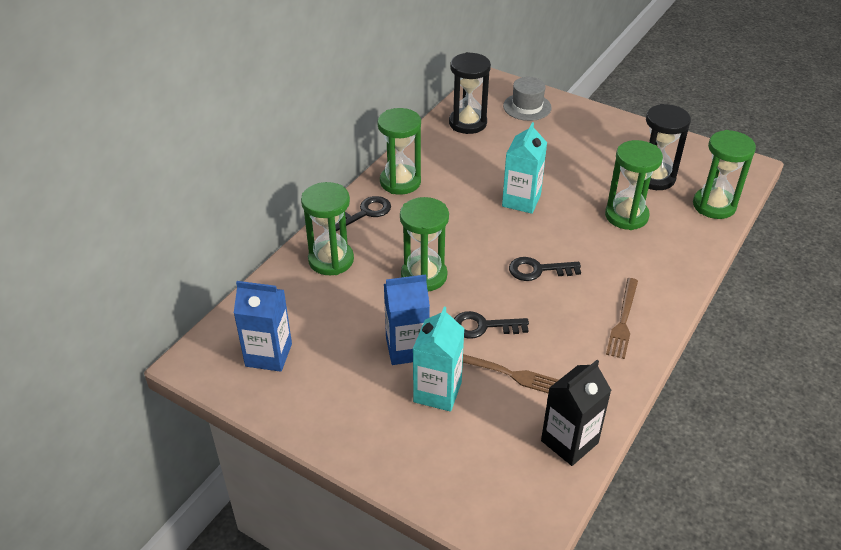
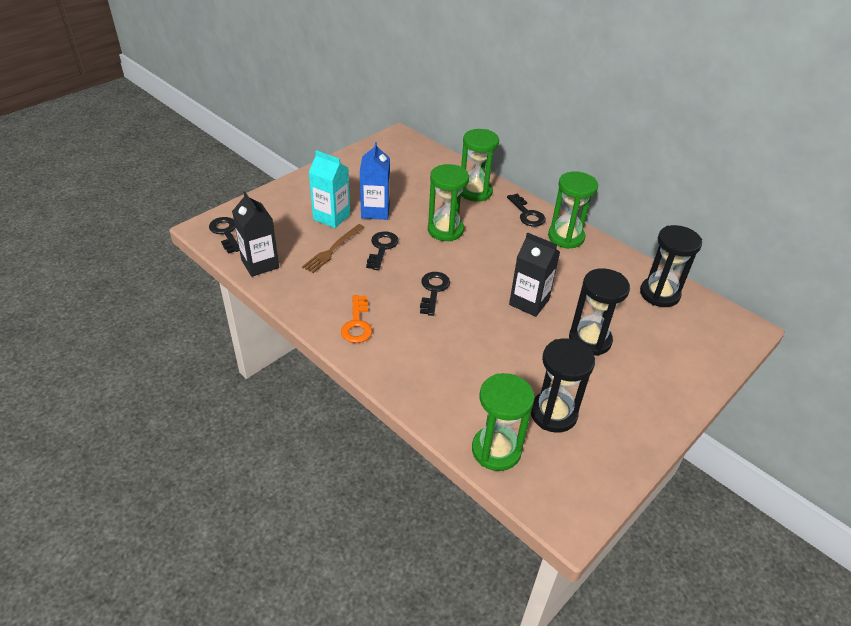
camera: 100 degrees right, 0 degrees up
blue carton [234,281,292,372] -> none
turquoise carton [502,122,547,214] -> black carton [509,232,560,317]
grey hat [503,77,552,121] -> none
green hourglass [605,140,663,230] -> none
brown fork [606,278,638,359] -> orange key [341,295,372,343]
none -> black key [209,217,240,254]
none -> black hourglass [569,268,630,356]

